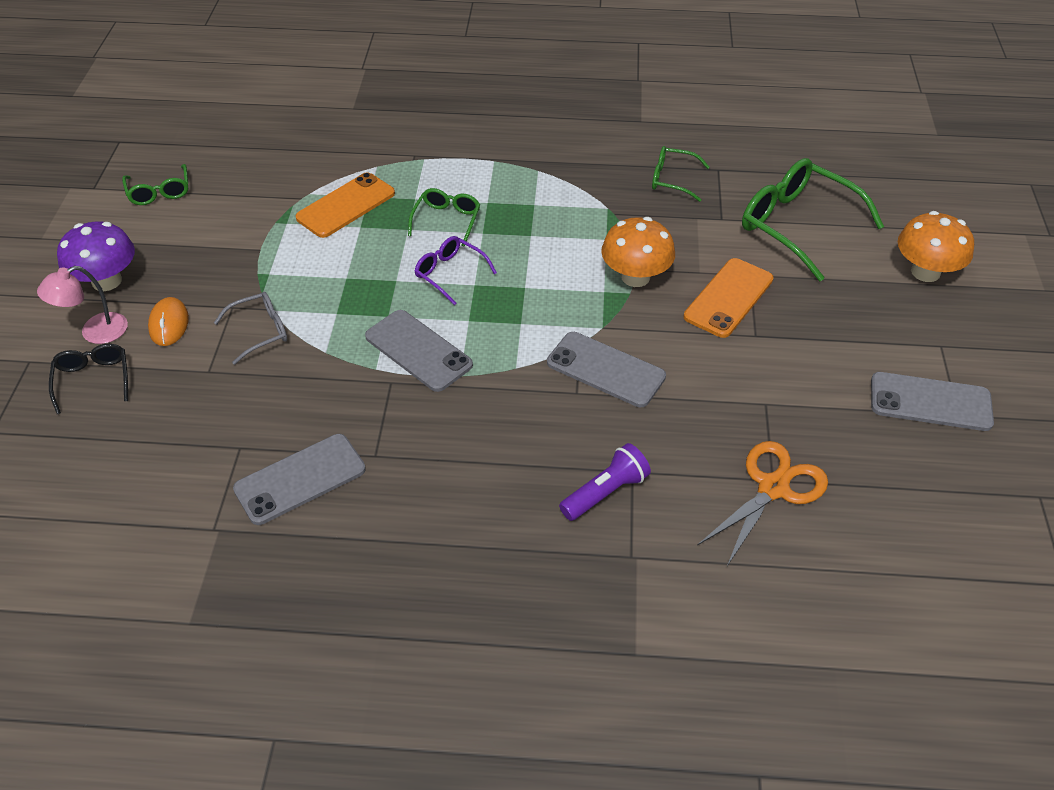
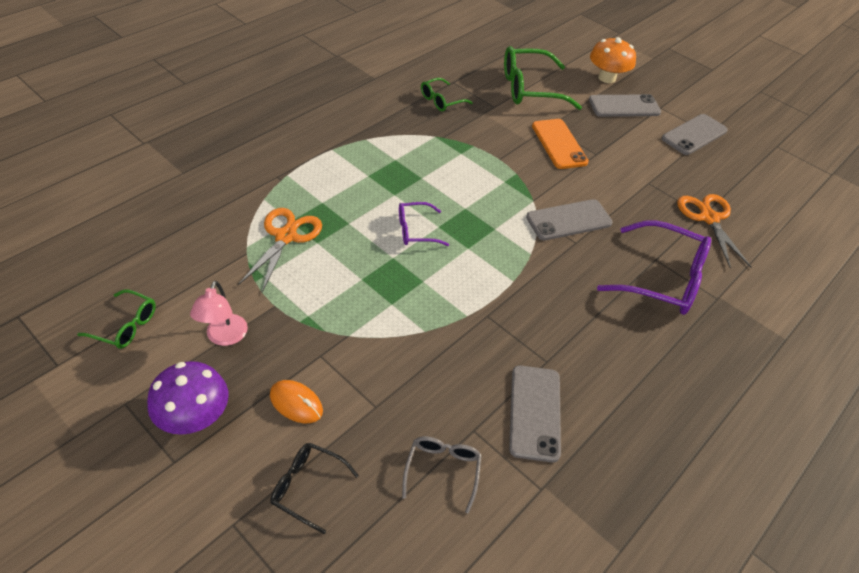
camera: 55 degrees left, 0 degrees up
pink lamp [37,266,128,344] -> pink lamp moved to [190,281,248,346]
grey glasses [214,292,287,365] -> grey glasses moved to [402,436,482,514]
orange phone [295,172,395,238] -> orange scissors [238,208,322,292]
grey phone [365,310,473,392] -> grey phone moved to [589,94,661,117]
green glasses [408,188,480,246] -> none
purple flashlight [559,443,651,521] -> purple glasses [597,220,711,315]
orange mushroom [601,217,675,287] -> none

